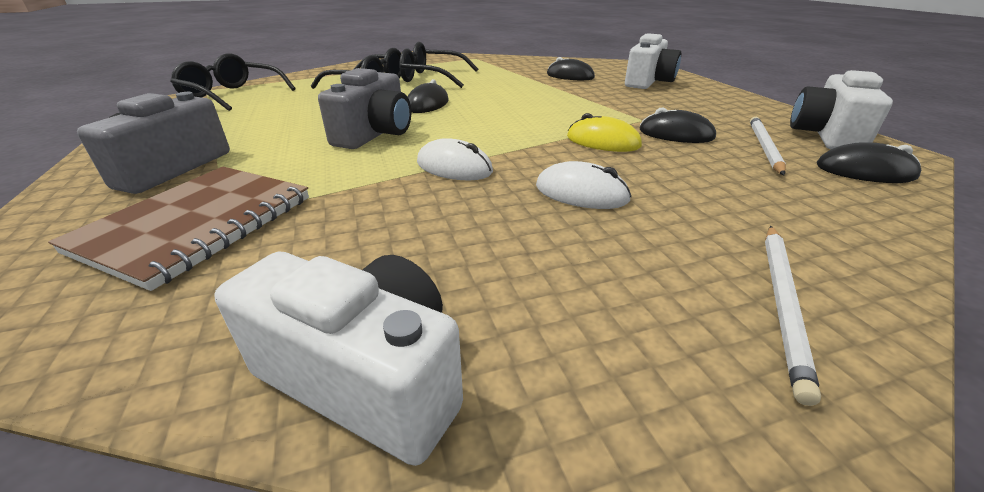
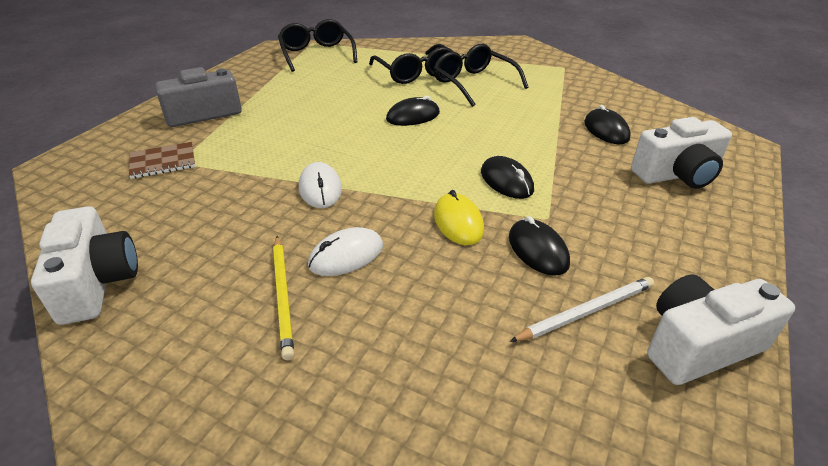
camera: 45 degrees right, 5 degrees up
brown notebook [48,167,309,291] -> brown notebook [129,142,195,179], size x0.57
grey camera [318,68,411,149] -> none
white mouse [536,161,632,209] -> white mouse turned 75 degrees clockwise [308,227,383,276]
white pencil [765,226,821,406] -> none
black mouse [817,143,921,183] -> black mouse moved to [481,156,534,199]
none -> yellow pencil [273,236,294,360]

